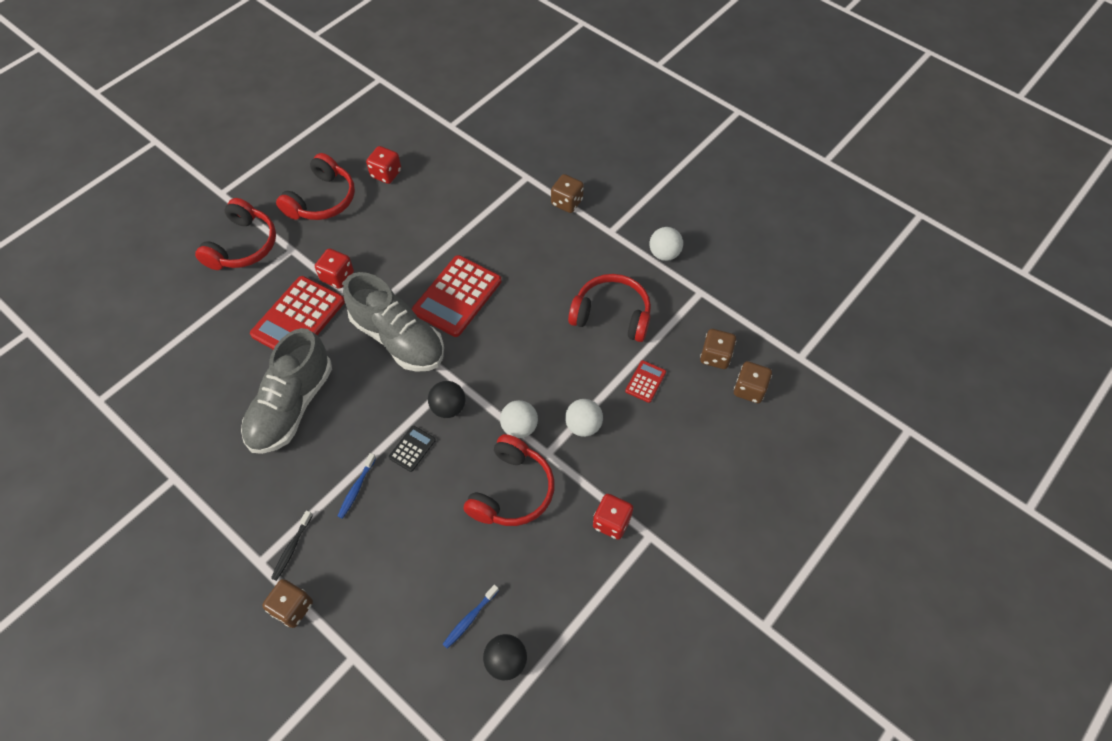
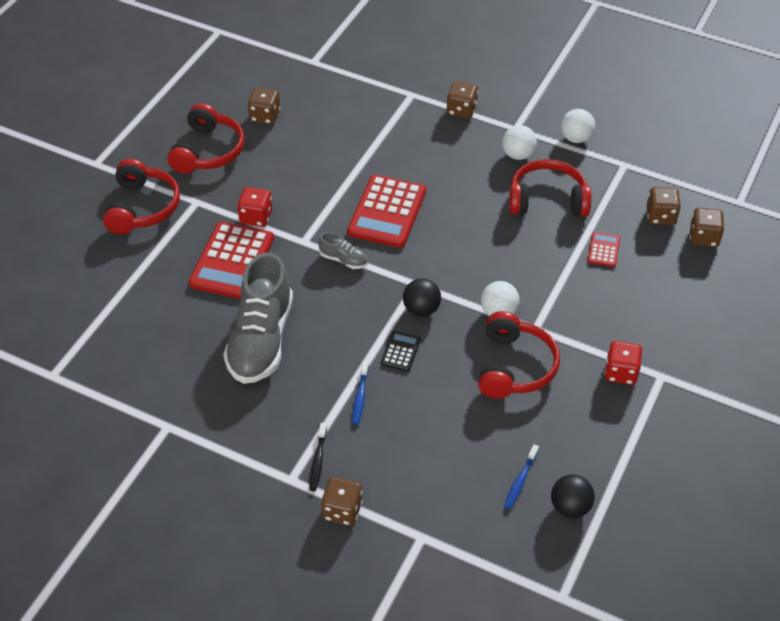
camera: 15 degrees left, 10 degrees down
grey shoe [343,272,444,372] -> grey shoe [318,232,368,269], size x0.43
red dice [366,146,401,184] -> brown dice [248,87,280,125]
white ball [565,399,603,437] -> white ball moved to [502,125,537,160]

